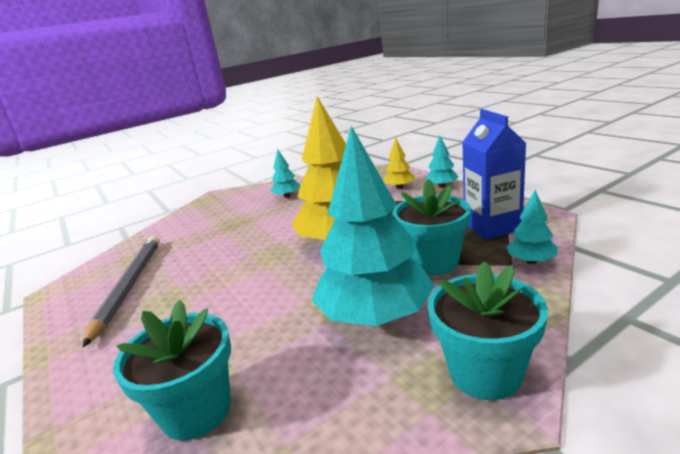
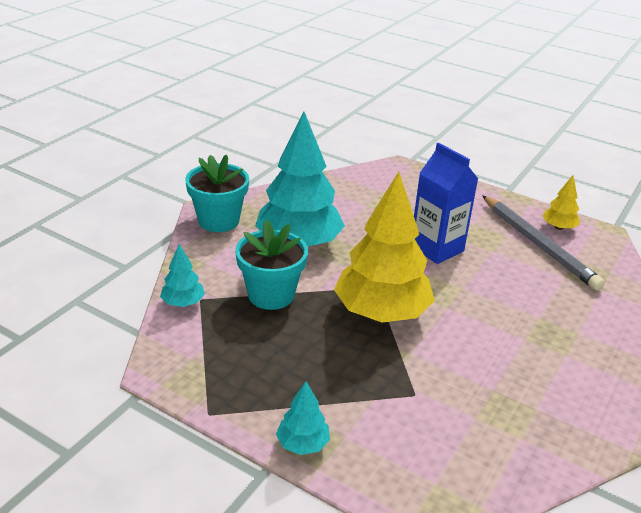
camera: 150 degrees right, 10 degrees up
turquoise flower pot [113,300,231,441] -> none
turquoise tree [271,149,300,198] -> none
yellow tree [383,137,415,189] -> yellow tree moved to [542,176,580,230]
blue carton [462,109,527,240] -> blue carton moved to [414,142,478,264]

